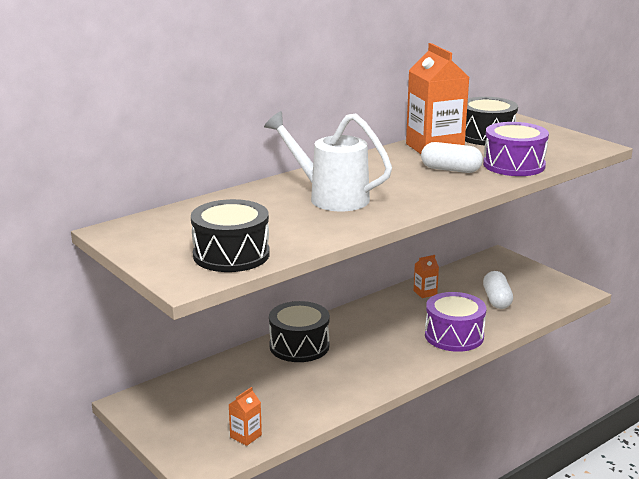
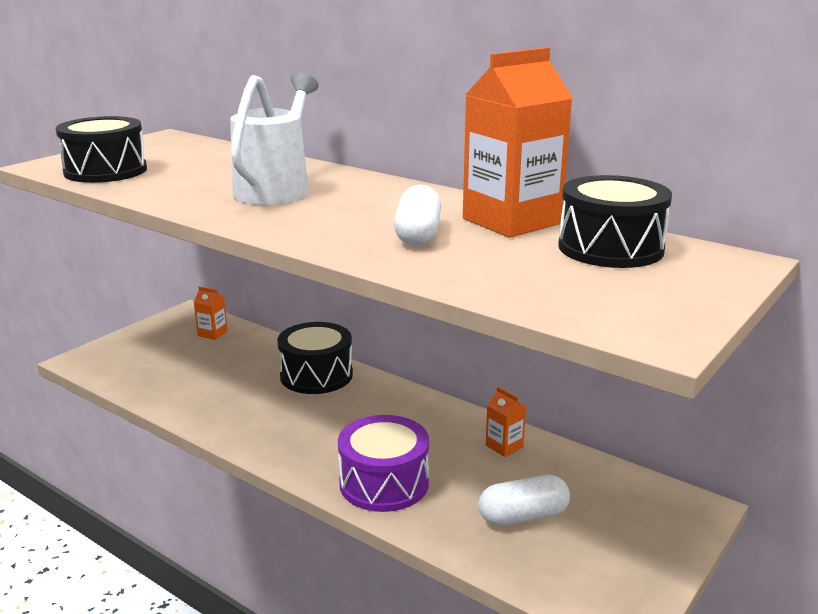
camera: 75 degrees right, 0 degrees up
orange carton [229,387,262,446] -> orange carton moved to [194,287,228,340]
purple drum [483,122,549,176] -> none

